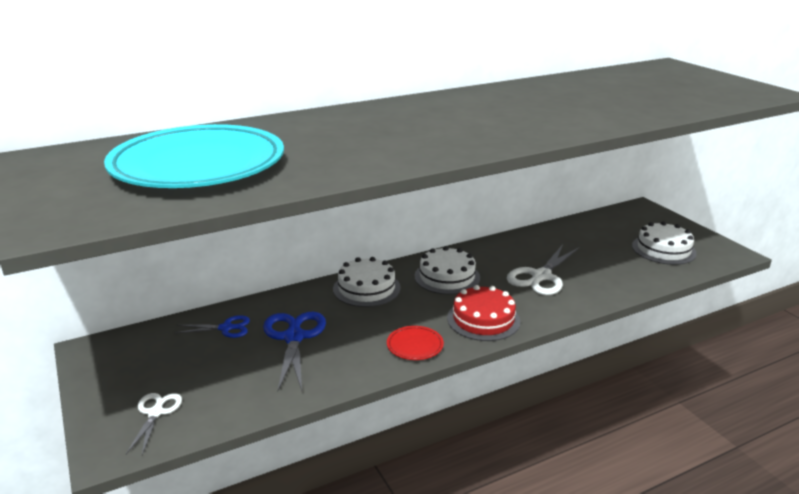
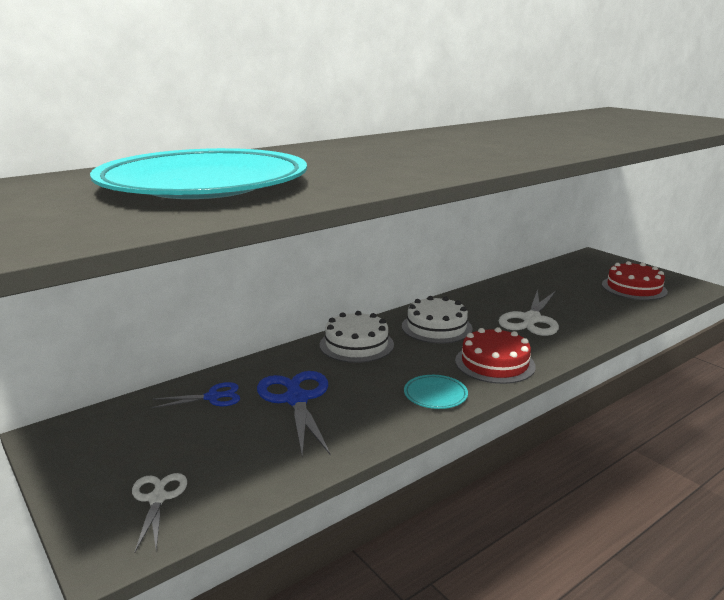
camera: 10 degrees left, 5 degrees down
red plate [387,326,444,360] -> turquoise plate [404,375,468,409]
white cake [632,221,697,265] -> red cake [602,261,668,300]

